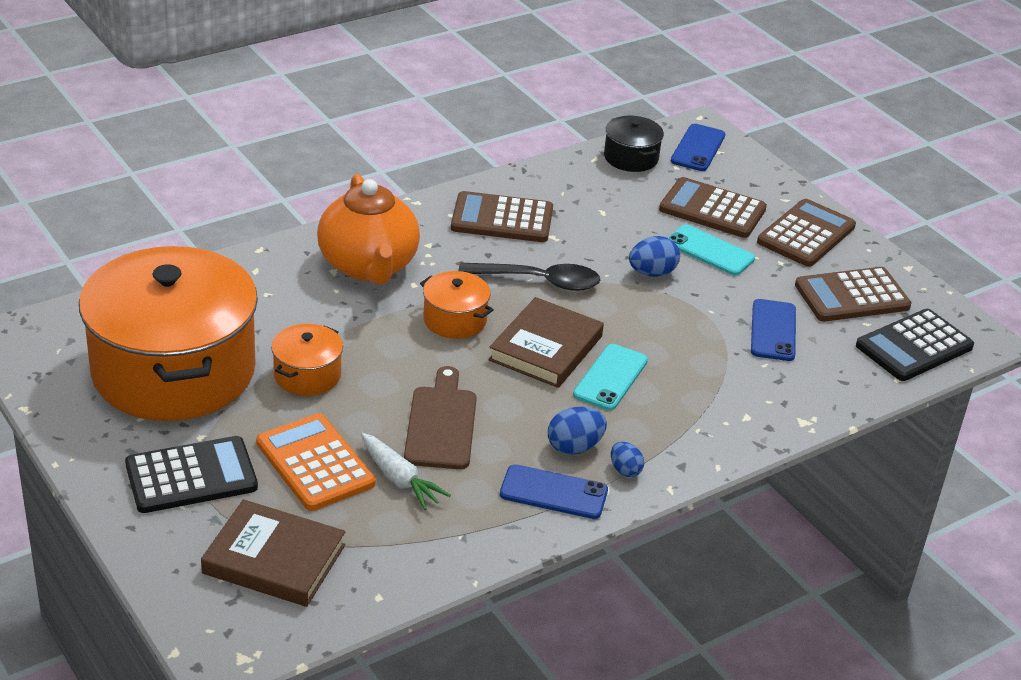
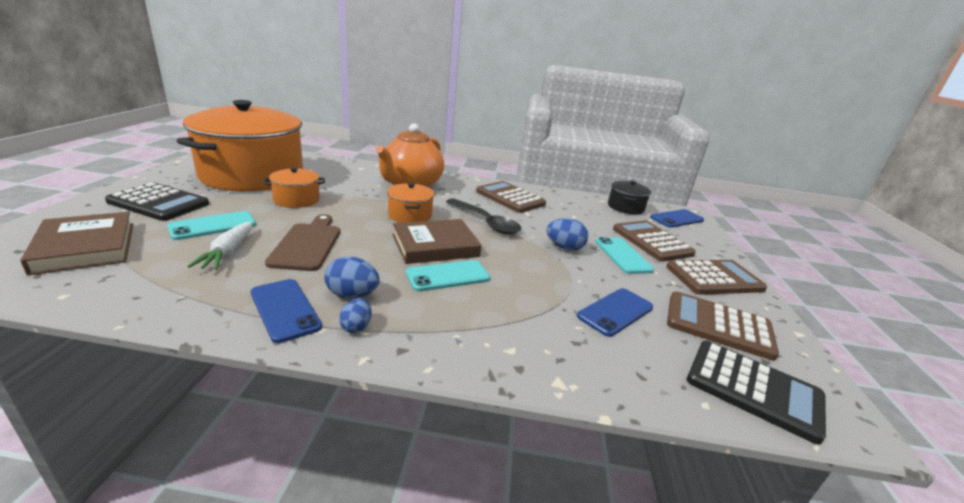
camera: 40 degrees right, 10 degrees down
orange calculator [256,413,376,511] -> turquoise phone [167,211,256,240]
brown cutting board [404,366,477,469] -> brown cutting board turned 45 degrees counterclockwise [265,214,340,271]
black calculator [856,309,974,381] -> black calculator turned 150 degrees counterclockwise [687,341,826,444]

